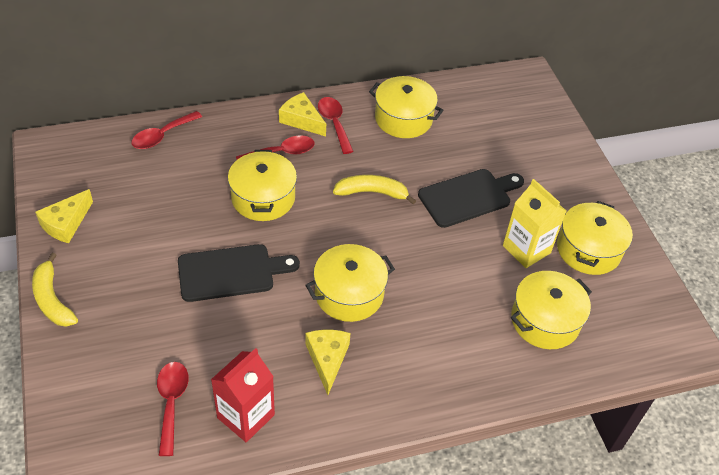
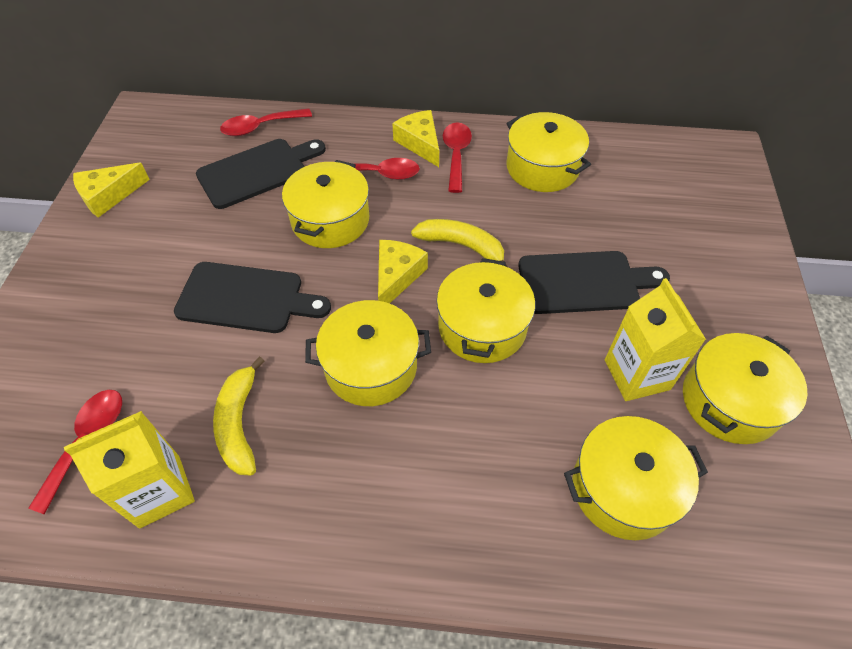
camera: 25 degrees right, 5 degrees up
yellow banana [32,253,78,327] -> yellow banana moved to [213,356,264,476]
red carton [211,348,275,442] -> yellow carton [64,411,195,529]
yellow cheese [305,330,350,395] -> yellow cheese moved to [378,240,428,304]
none -> black cutting board [196,139,326,209]
none -> yellow pot [436,258,535,363]

